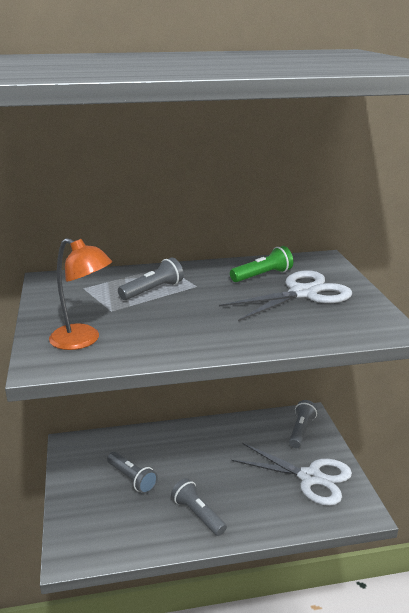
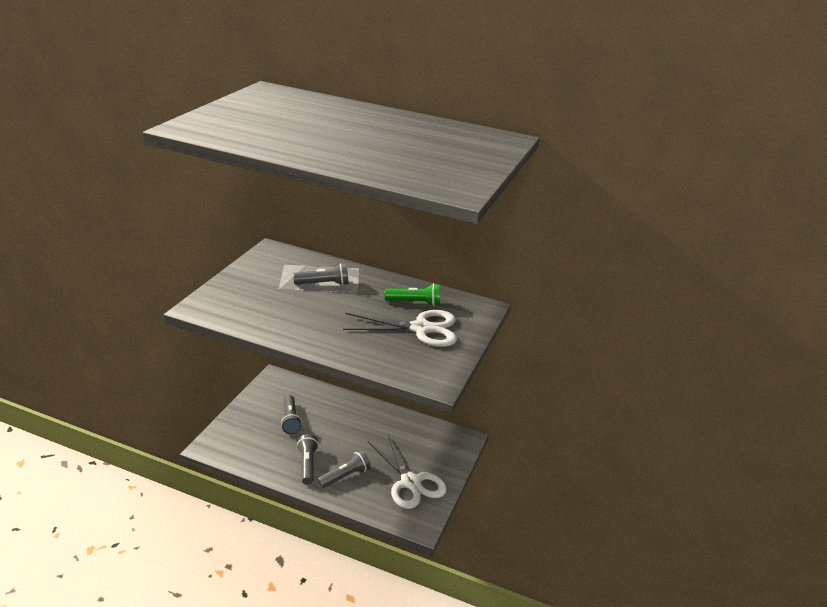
camera: 30 degrees right, 5 degrees up
orange lamp [49,238,112,350] -> none
grey flashlight [289,400,317,448] -> grey flashlight moved to [318,450,370,488]

